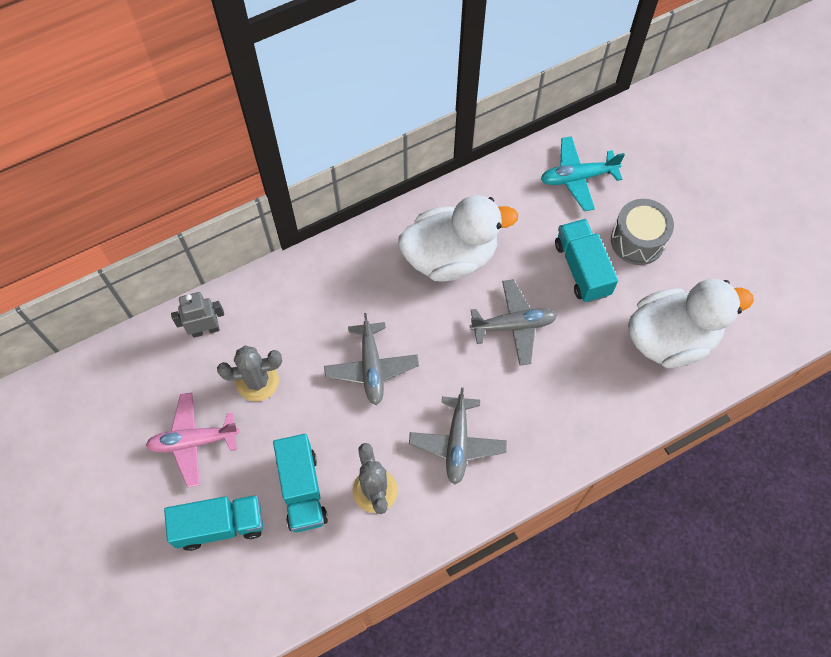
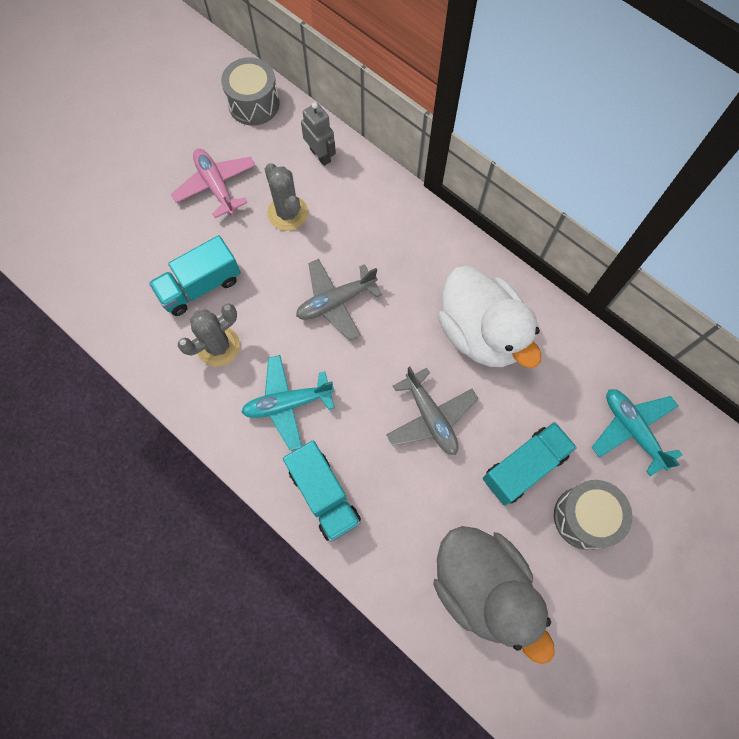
camera: 70 degrees right, 5 degrees up
turquoise truck [164,495,263,551] -> turquoise truck moved to [283,441,361,542]
grey plane [409,388,507,485] -> turquoise plane [242,355,334,450]
white duck [628,279,754,368] -> grey duck [433,526,555,664]
none -> grey drum [221,57,280,126]

